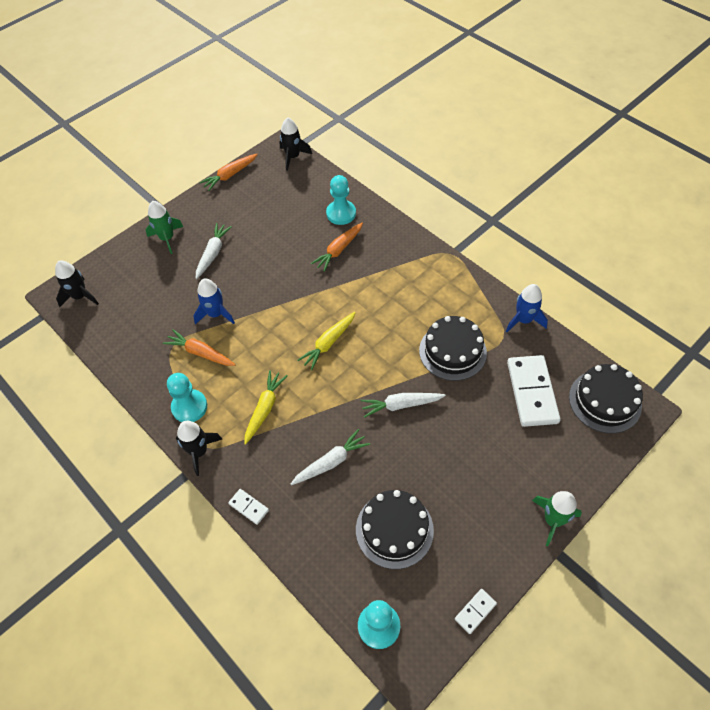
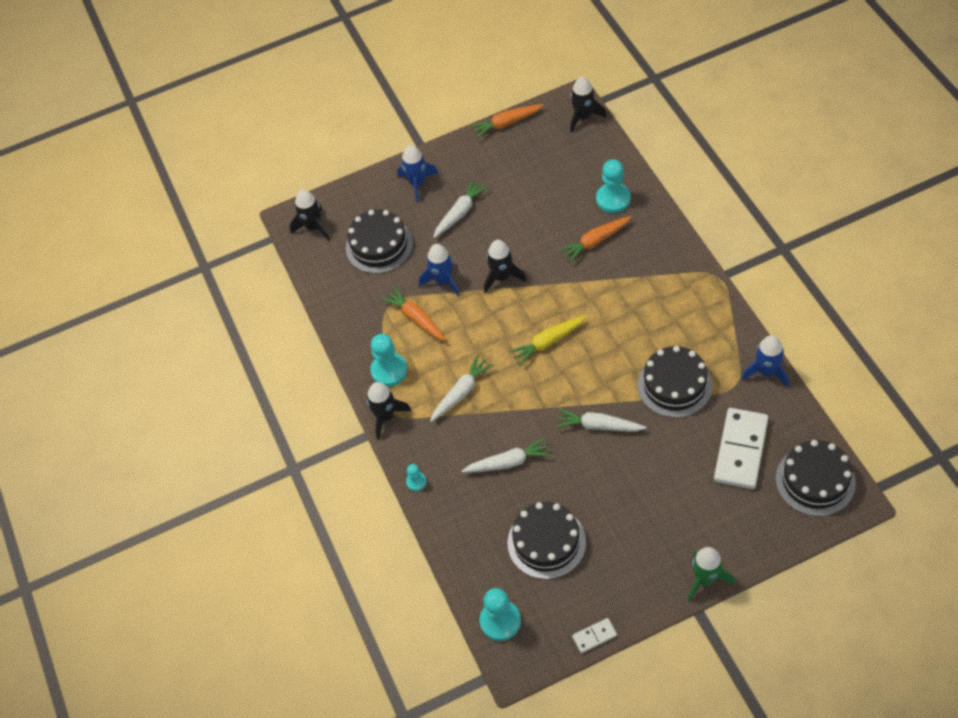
camera: 25 degrees right, 0 degrees up
green rocket [146,201,183,254] -> blue rocket [397,145,438,202]
white domino [228,489,269,525] -> turquoise pawn [406,464,427,491]
yellow carrot [244,370,287,445] -> white carrot [430,355,494,422]
none -> black cake [346,210,413,274]
none -> black rocket [484,240,526,293]

